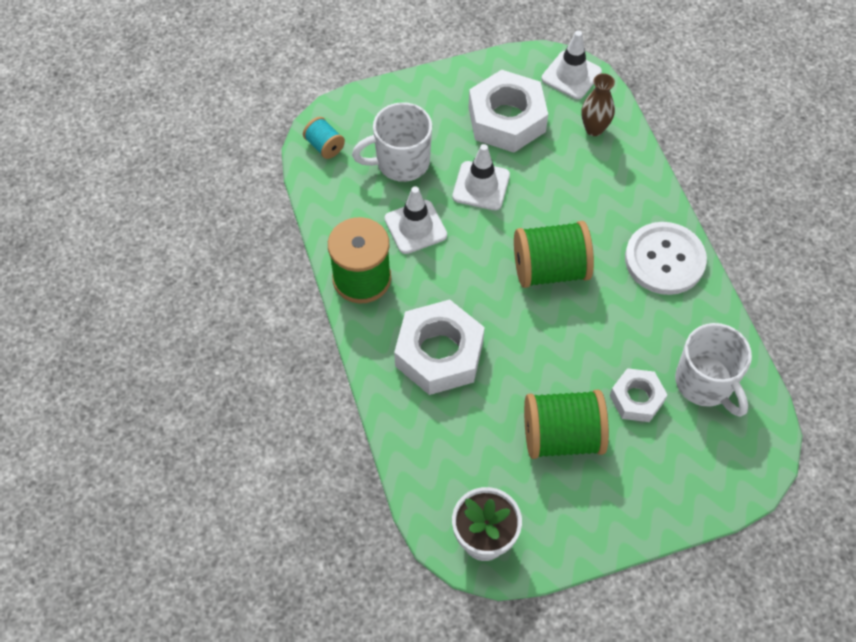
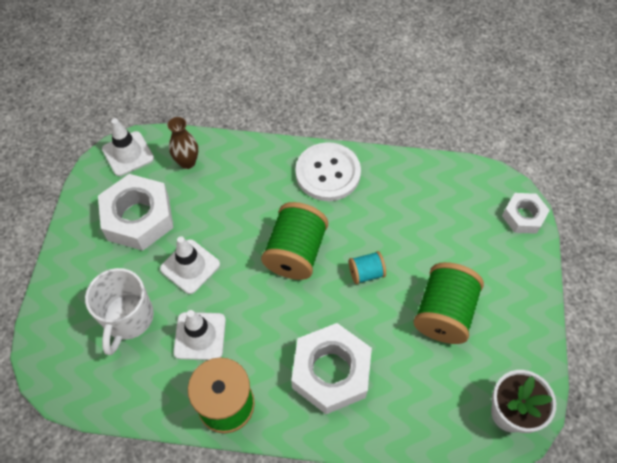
camera: 65 degrees left, 0 degrees up
turquoise spool [303,117,345,159] -> turquoise spool moved to [349,251,386,284]
white nut [610,368,667,422] -> white nut moved to [502,193,550,234]
white mug [675,323,752,417] -> none

